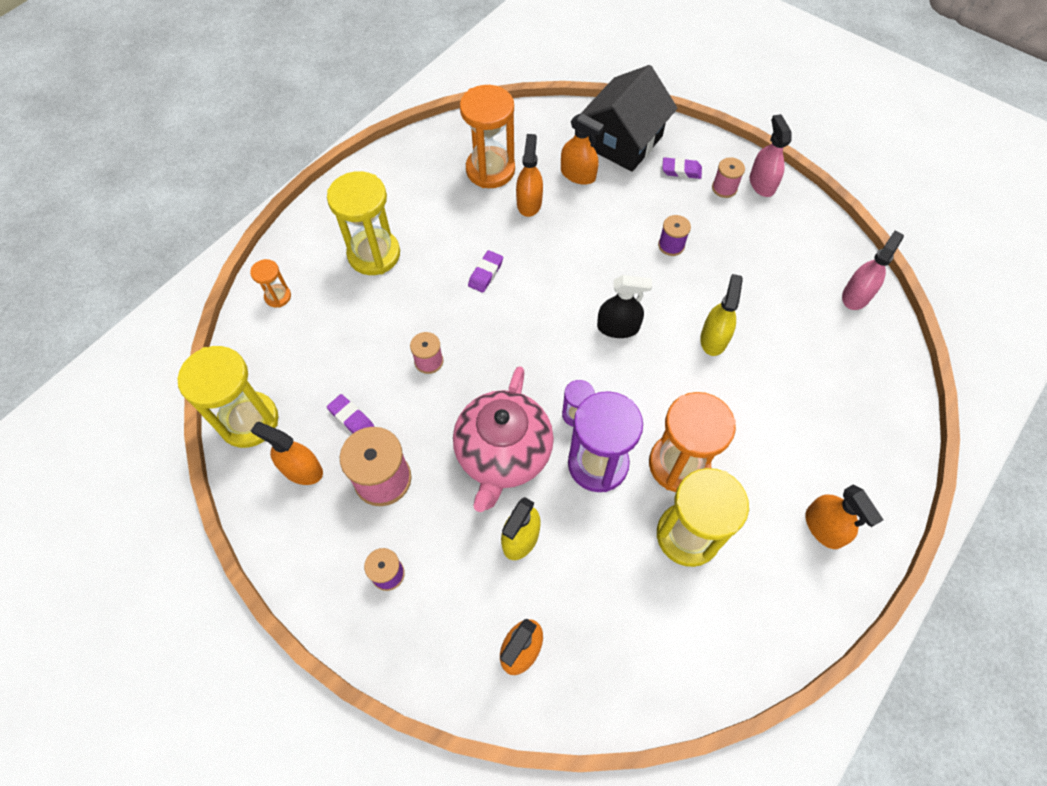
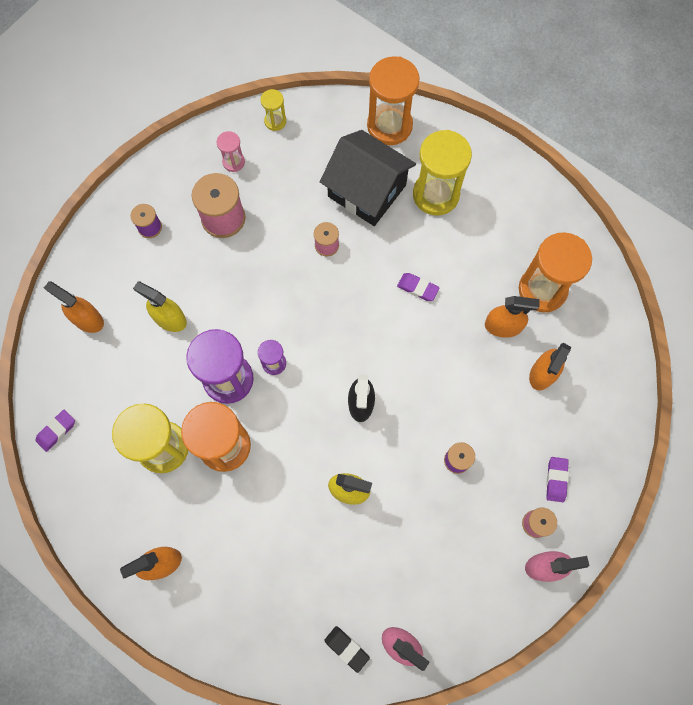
camera: 90 degrees right, 10 degrees up
yellow hourglass [178,346,278,448] -> yellow hourglass [261,89,286,131], size x0.49
orange hourglass [250,259,291,308] -> orange hourglass [367,56,420,145], size x2.06
orange spray bottle [251,422,323,485] -> pink hourglass [217,131,245,172]
purple eraser [327,394,374,434] -> purple eraser moved to [35,410,75,452]
pink teapot [453,366,554,512] -> none
black house [581,65,677,172] -> black house moved to [320,130,416,226]
none -> black eraser [324,626,370,673]

